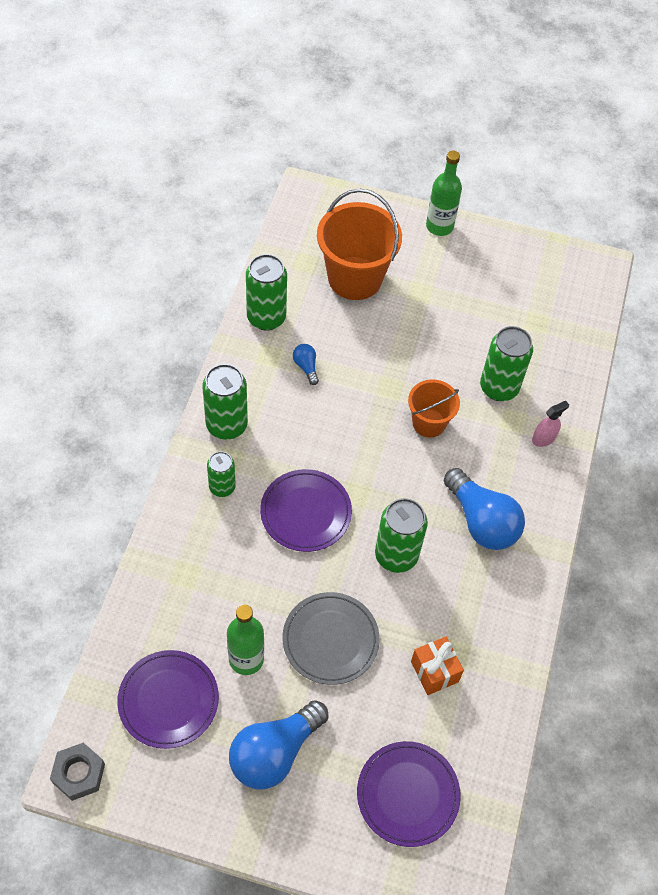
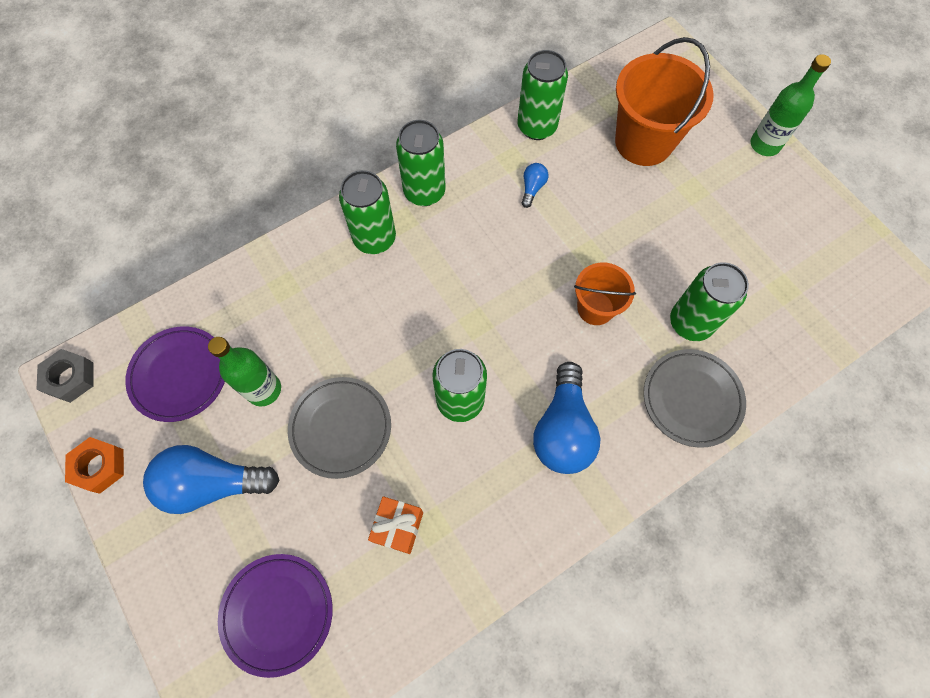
camera: 45 degrees right, 10 degrees up
green can [207,451,236,497] -> green can [339,170,396,254], size x1.62
purple plate [260,469,352,552] -> none
pink spray bottle [532,401,569,447] -> grey plate [644,349,746,448]
none -> orange nut [65,437,124,494]

